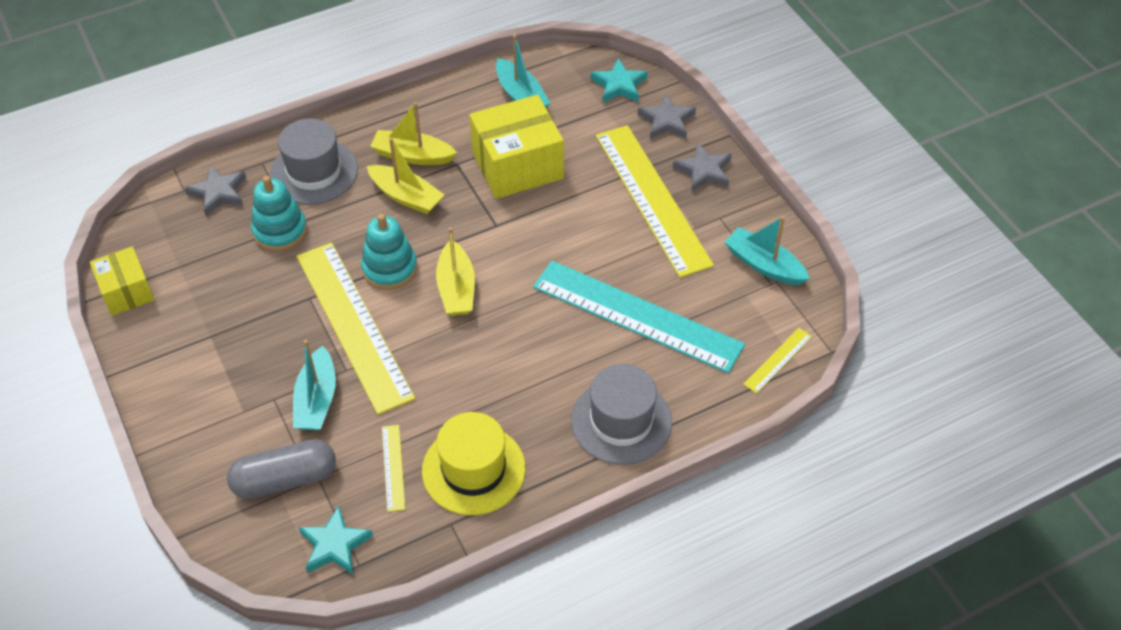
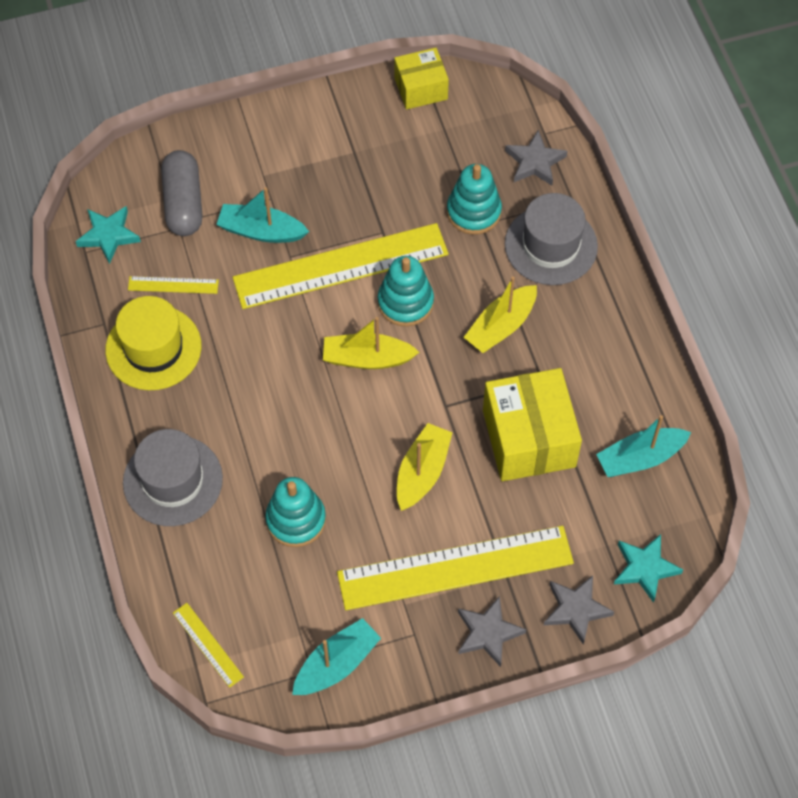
camera: 100 degrees right, 10 degrees up
yellow boat [370,102,457,165] -> yellow boat moved to [397,423,452,511]
turquoise ruler [533,261,745,373] -> turquoise stacking toy [265,477,326,547]

